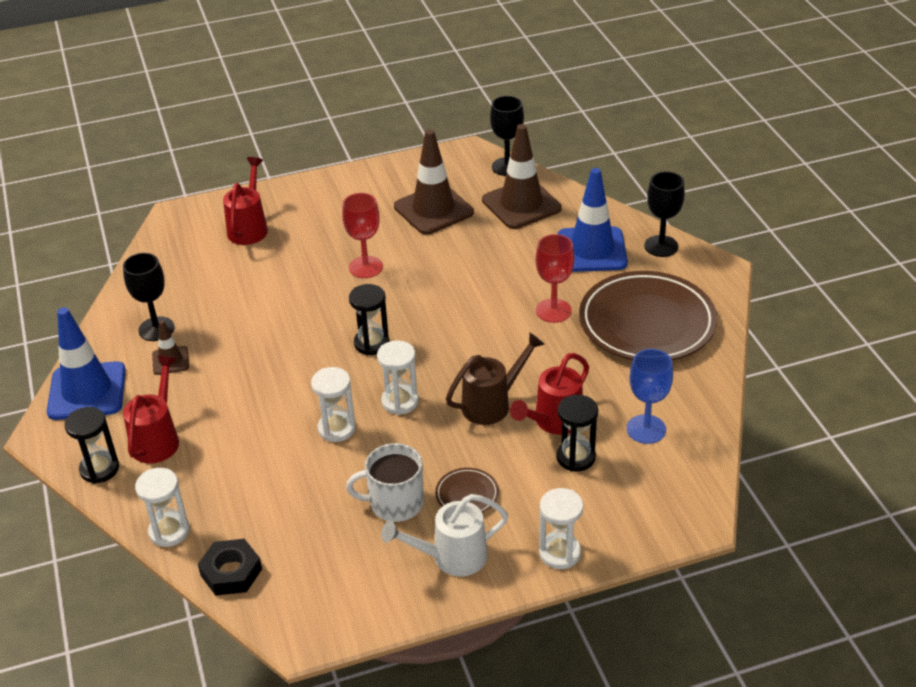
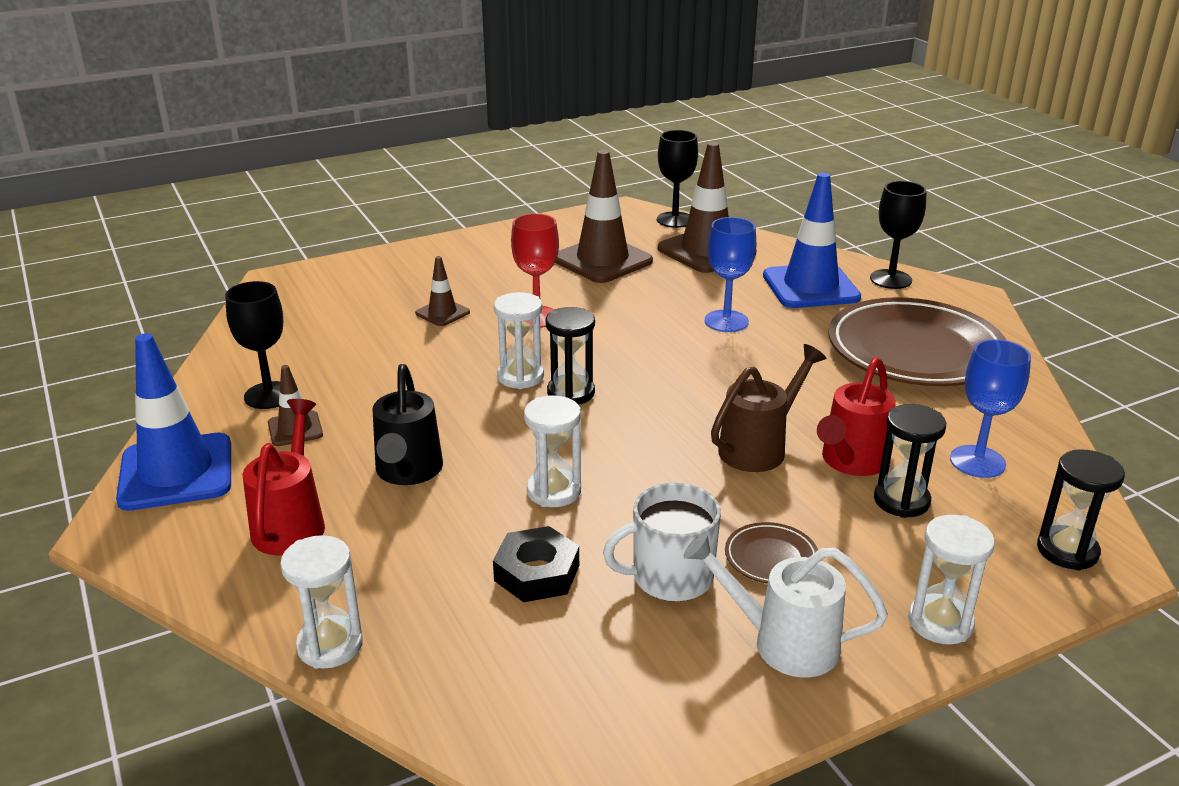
camera: 10 degrees left, 10 degrees down
black hourglass [65,407,119,484] -> black hourglass moved to [1037,449,1125,571]
black nut [198,539,262,596] -> black nut moved to [493,526,579,602]
red watering can [223,157,268,245] -> none
white hourglass [377,341,419,415] -> white hourglass moved to [494,292,544,389]
white watering can [381,494,508,576] -> white watering can turned 45 degrees clockwise [683,532,888,678]
red goblet [536,234,575,323] -> none
none -> black watering can [373,364,443,485]
none -> brown traffic cone [415,256,470,326]
none -> blue goblet [705,217,756,332]

